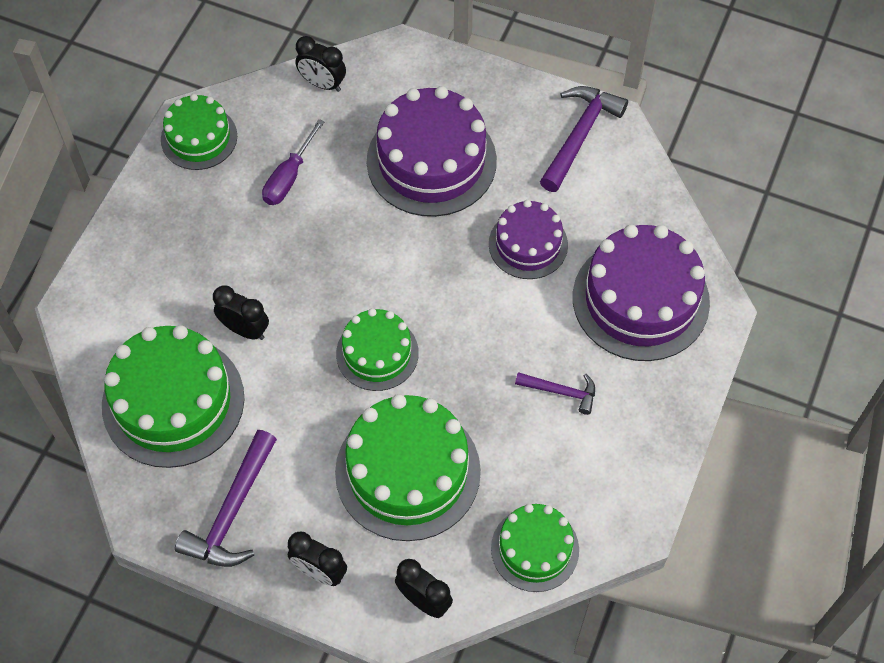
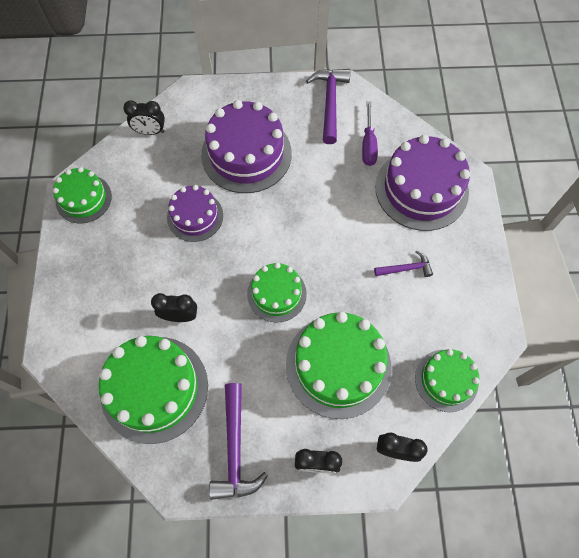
camera: 25 degrees left, 5 degrees up
purple screwdriver [262,119,324,205] -> purple screwdriver moved to [362,101,378,166]
purple cake [489,200,568,279] -> purple cake moved to [167,185,223,242]

